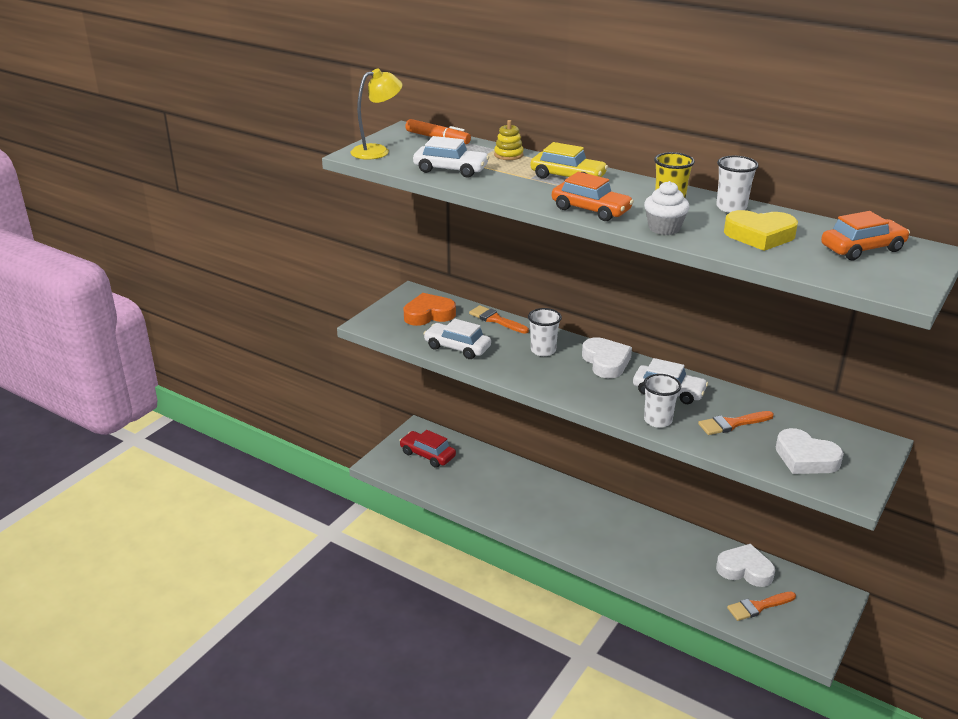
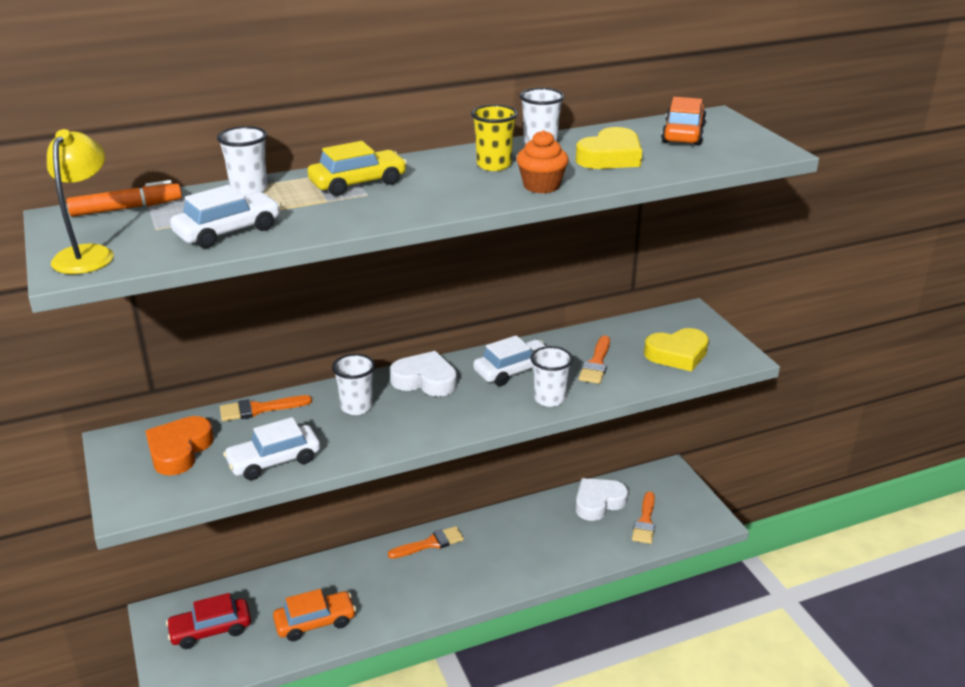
camera: 55 degrees left, 0 degrees up
yellow stacking toy [494,120,524,160] -> white cup [217,126,268,196]
orange car [552,172,634,221] -> orange car moved to [273,589,356,641]
white cupcake [644,181,690,235] -> orange cupcake [517,130,569,193]
white heart [776,428,844,474] -> yellow heart [644,328,709,372]
none -> orange brush [388,526,464,559]

